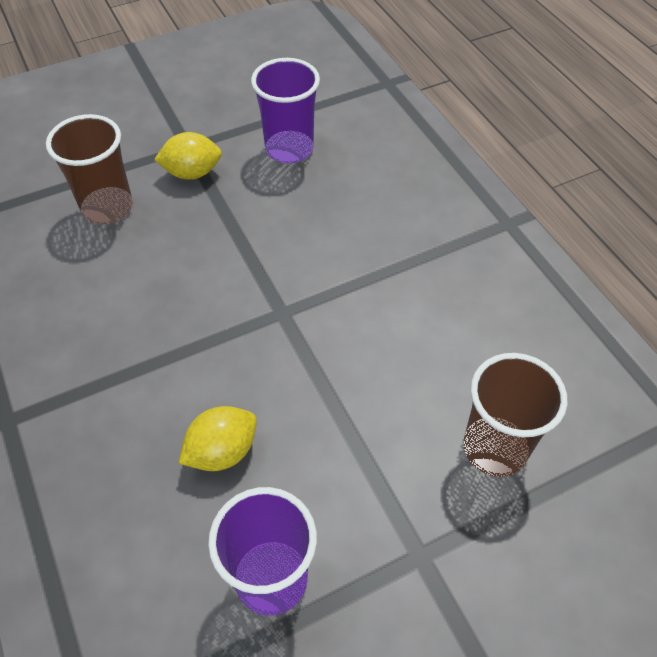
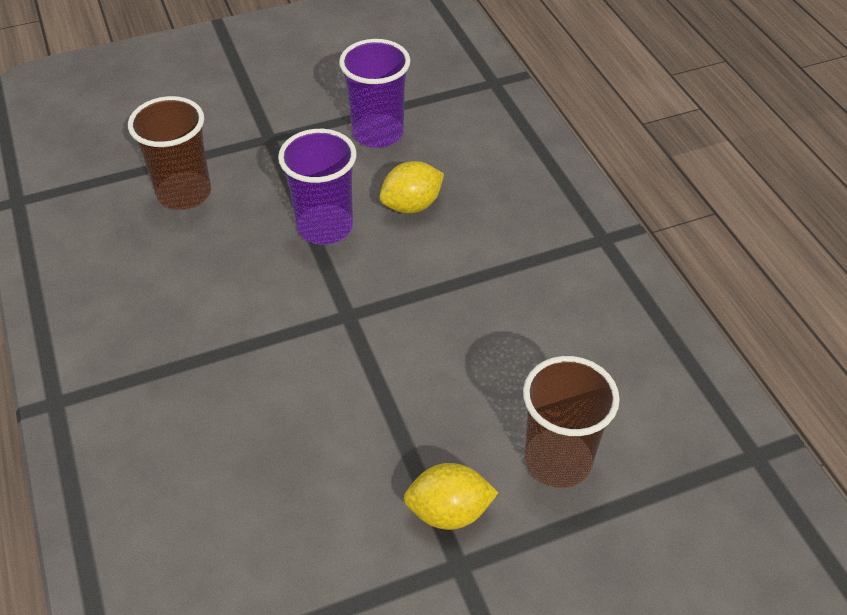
camera: 175 degrees left, 5 degrees down
purple cup [251,58,320,164] -> purple cup moved to [278,129,357,245]

